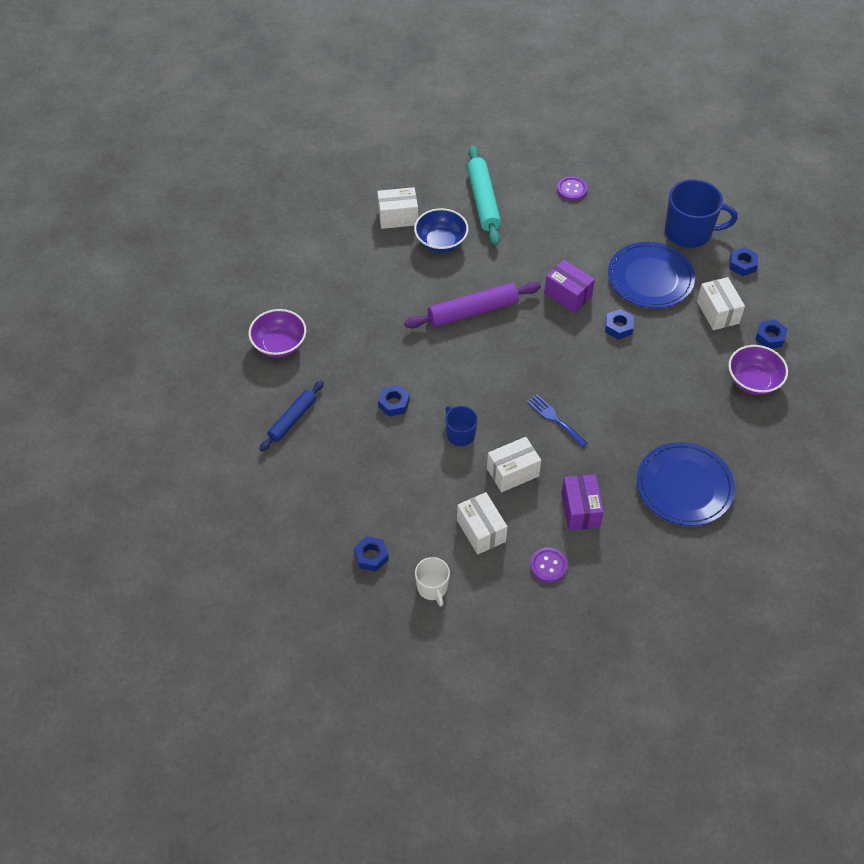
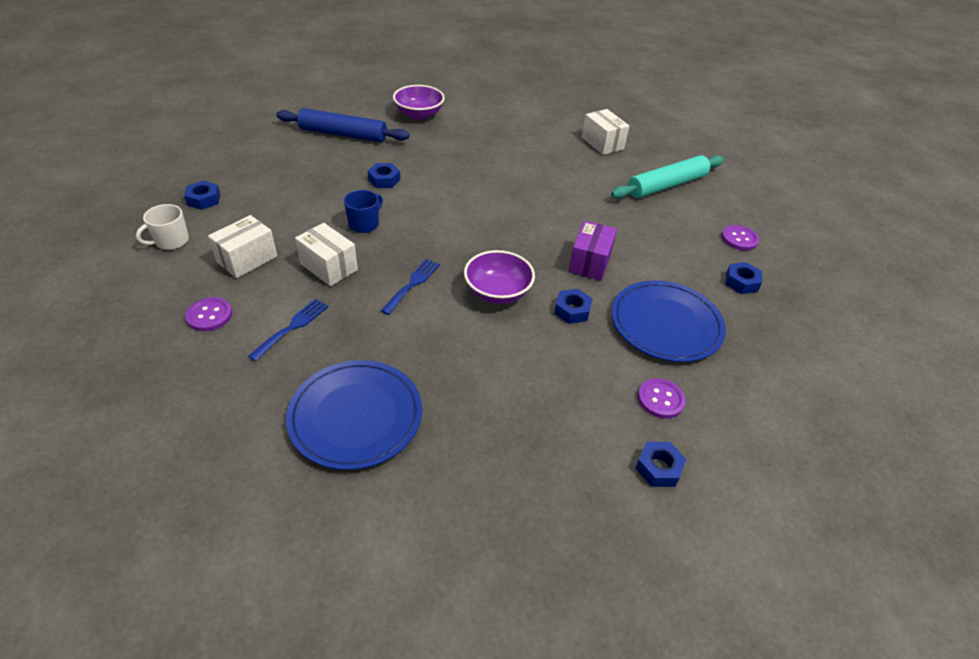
camera: 65 degrees right, 10 degrees down
blue rolling pin [259,381,324,452] -> blue rolling pin [276,108,409,142], size x1.53
purple rolling pin [404,282,541,328] -> none
blue bowl [414,208,469,253] -> none
purple box [561,474,604,530] -> blue fork [248,299,329,361]
blue mug [665,179,738,248] -> none
white box [697,277,745,330] -> purple button [638,378,686,419]
purple bowl [728,345,788,395] -> purple bowl moved to [464,250,535,304]
blue nut [730,247,758,276] -> blue nut moved to [725,262,762,294]

